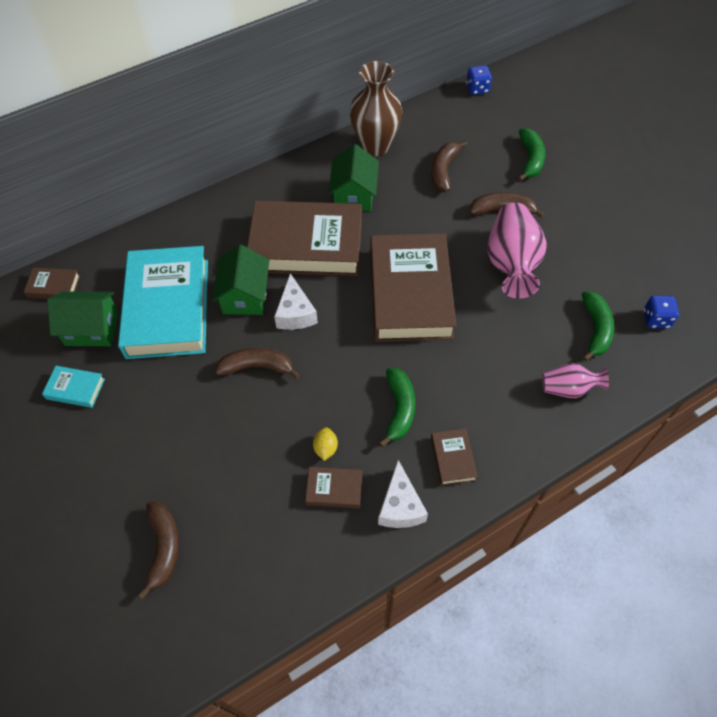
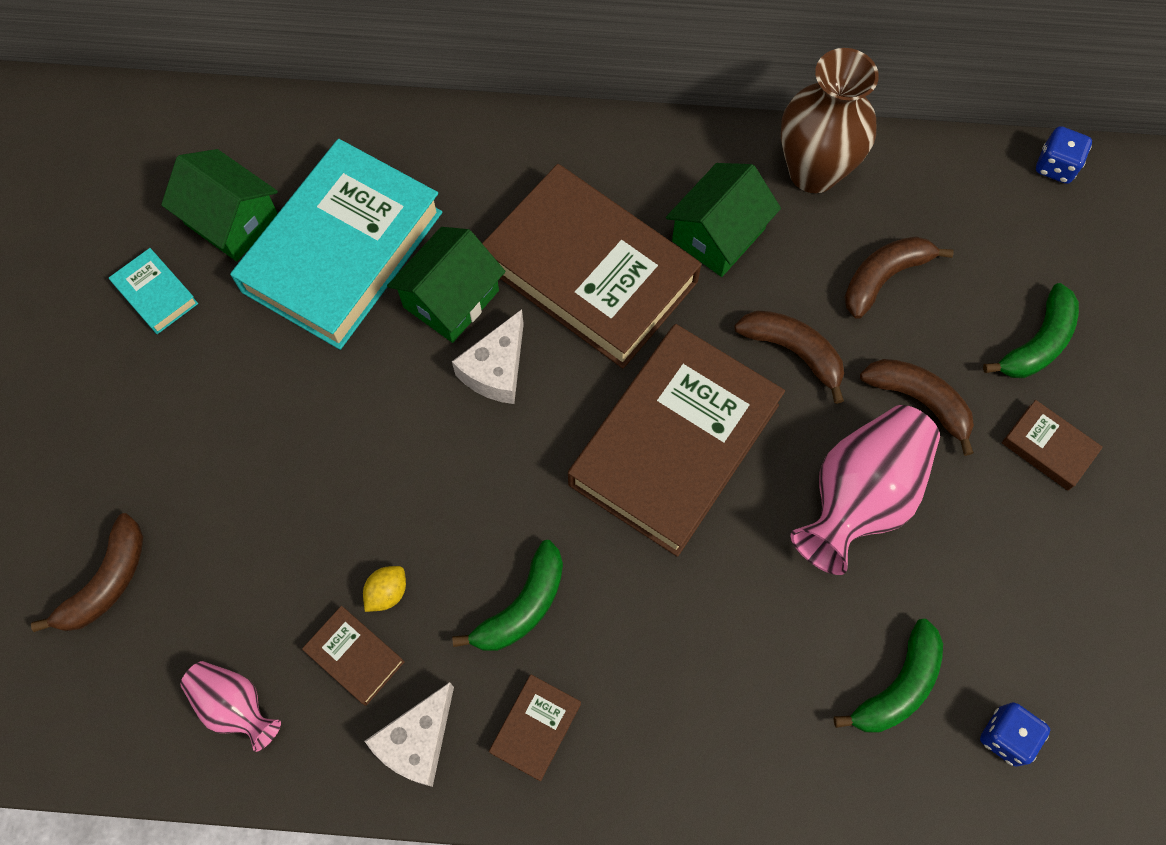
camera: 35 degrees right, 10 degrees up
brown book [24,268,80,299] -> brown book moved to [1002,400,1103,491]
brown banana [215,348,300,379] -> brown banana moved to [734,311,844,404]
pink vase [542,363,609,398] -> pink vase moved to [180,661,281,752]

